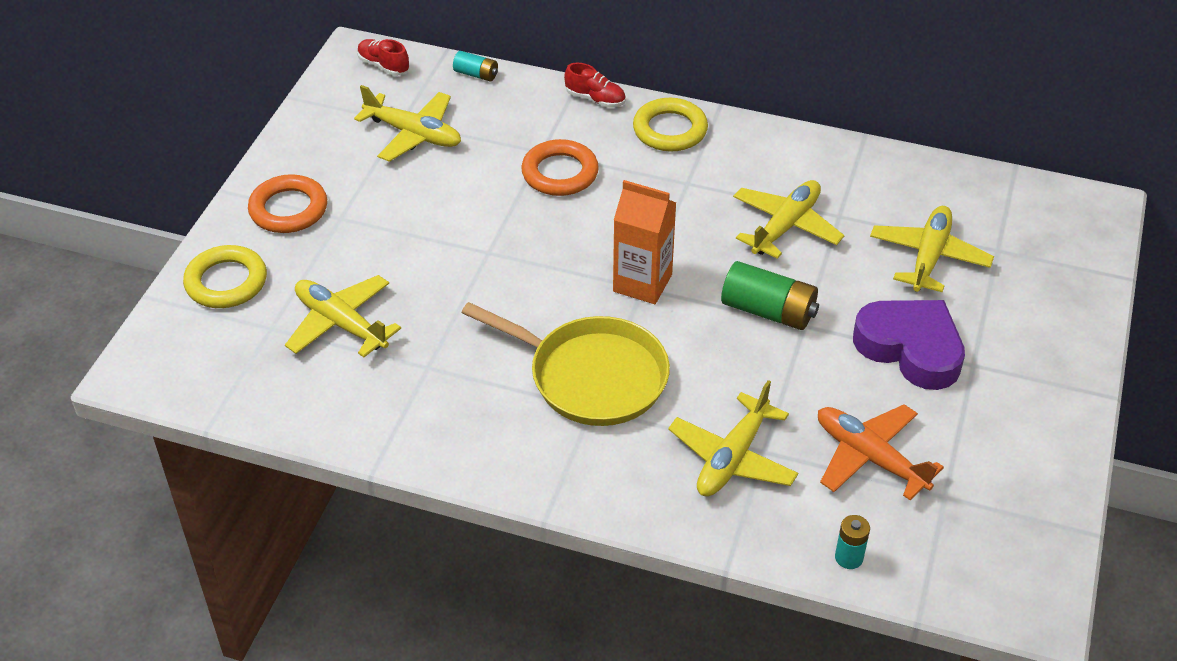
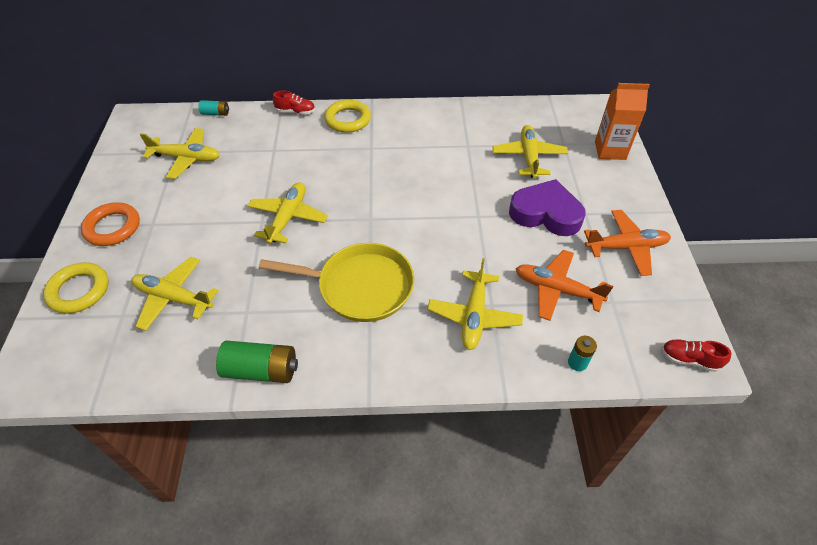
camera: 20 degrees left, 5 degrees up
red shoe [357,39,409,76] -> red shoe moved to [662,340,732,372]
orange ring [521,139,599,196] -> none
orange carton [613,180,676,304] -> orange carton moved to [595,83,650,160]
green battery [721,261,819,330] -> green battery moved to [216,341,298,383]
yellow plane [733,180,844,259] -> yellow plane moved to [248,182,328,244]
none -> orange plane [584,210,671,276]

